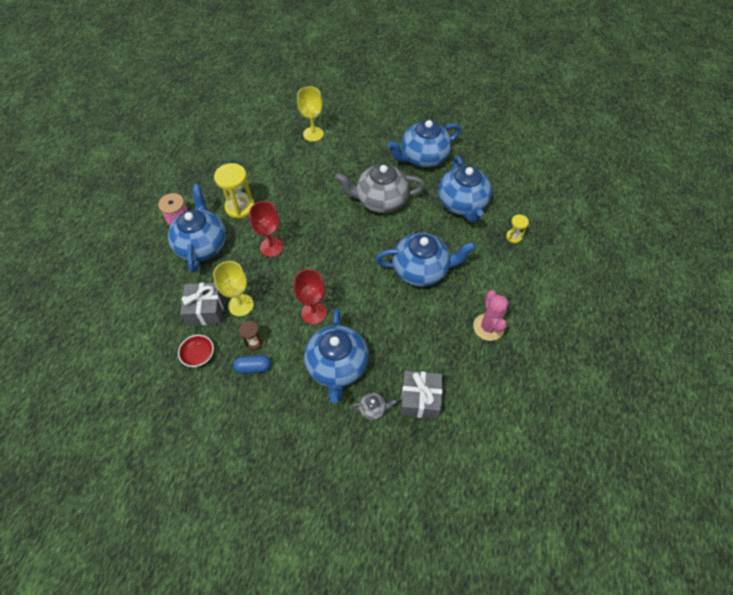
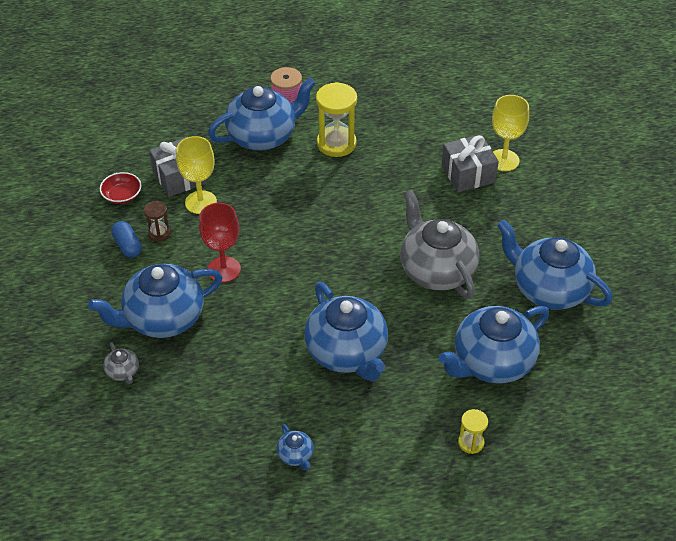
camera: 65 degrees right, 10 degrees down
red goblet [249,201,284,257] -> none
grey gift [401,371,442,419] -> grey gift moved to [442,134,499,192]
pink cactus [473,290,508,341] -> blue teapot [277,424,314,470]

